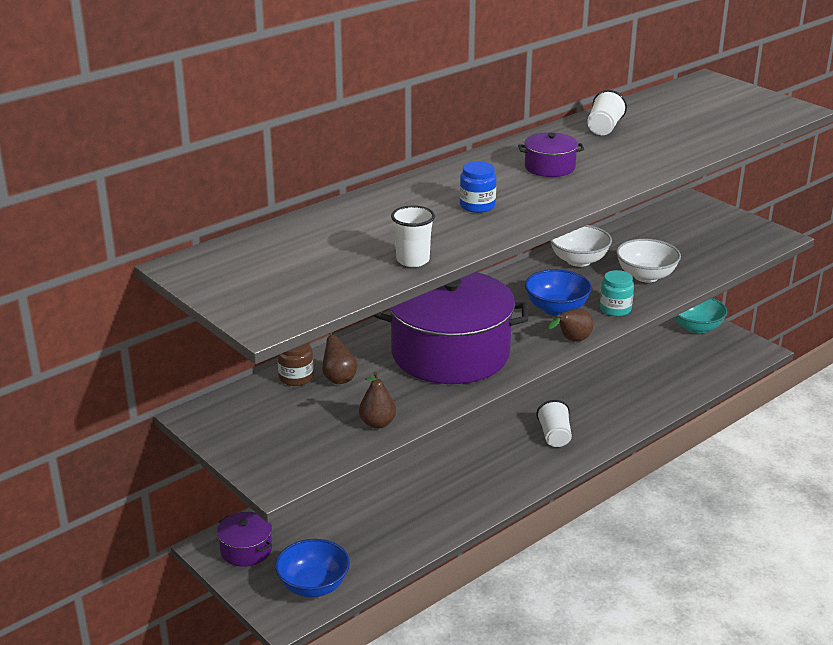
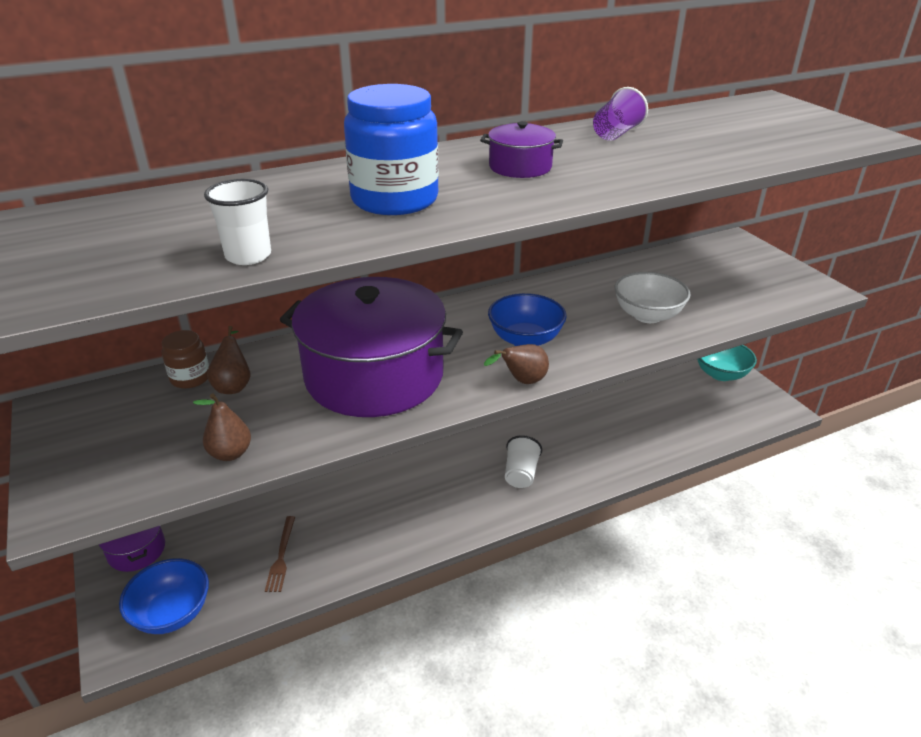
camera: 15 degrees right, 5 degrees up
blue jar [460,161,496,213] -> blue jar [344,84,439,215], size x1.90
white bowl [550,225,612,267] -> none
white cup [587,90,627,135] -> purple cup [593,87,648,141]
turquoise jar [600,270,634,316] -> none
none -> brown fork [265,516,295,592]

